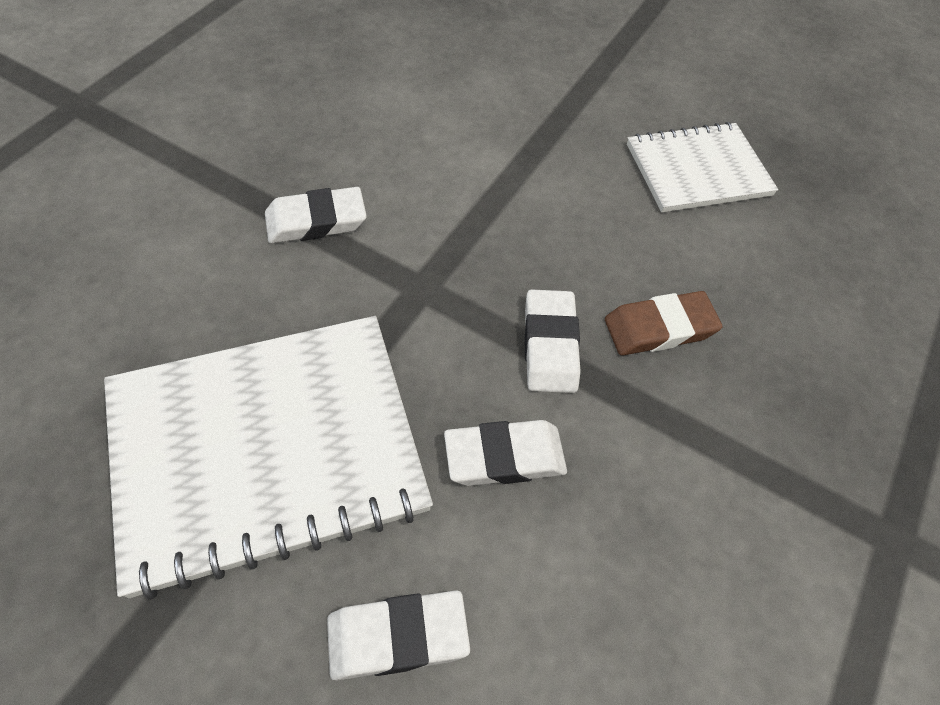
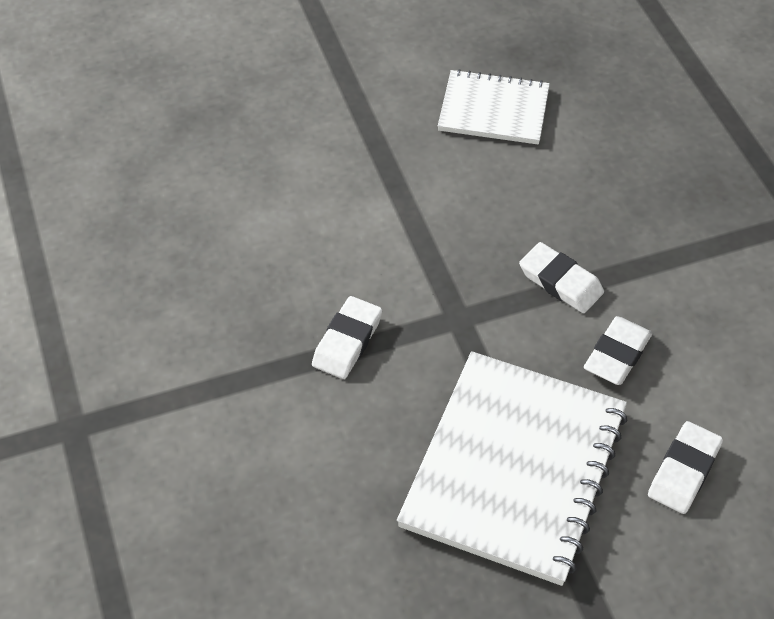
camera: 45 degrees left, 5 degrees down
brown eraser [605,291,723,355] -> none
white notebook [627,122,778,212] -> white notebook turned 75 degrees clockwise [438,69,550,145]

